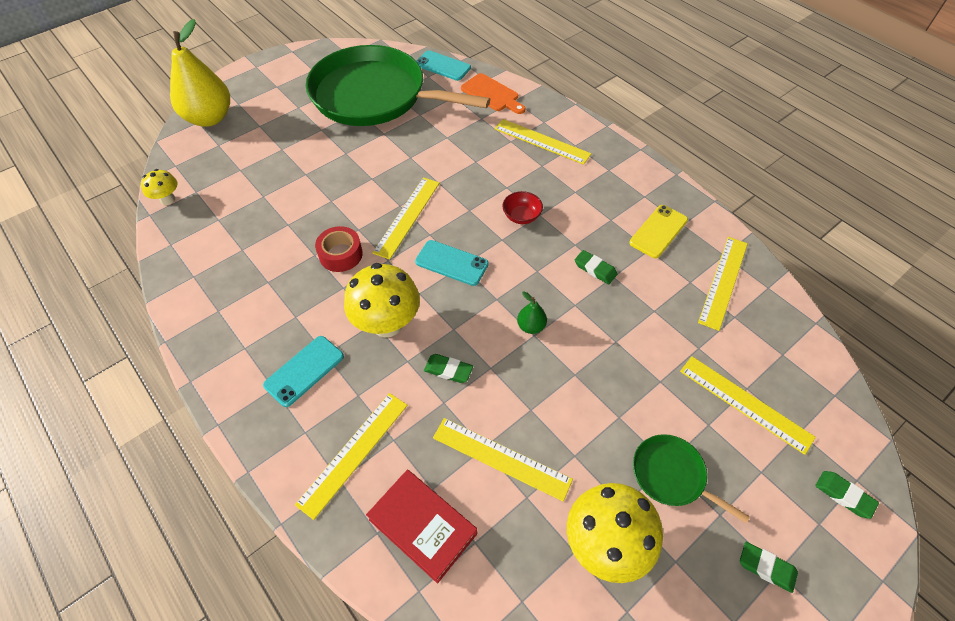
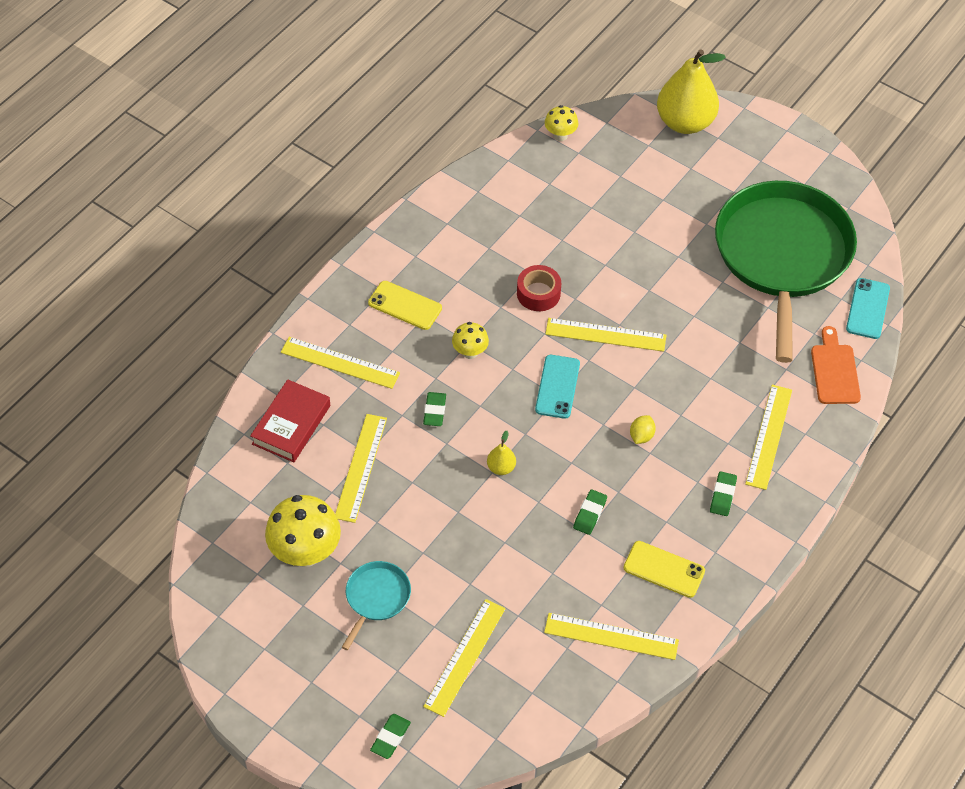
camera: 75 degrees right, 0 degrees up
turquoise phone [263,336,344,407] -> yellow phone [368,281,442,330]
yellow mushroom [344,263,420,337] -> yellow mushroom [452,322,489,359], size x0.53
orange cutting board [461,73,526,114] -> orange cutting board turned 150 degrees clockwise [811,326,861,404]
red bowl [502,191,543,224] -> yellow lemon [630,415,656,444]
green pear [517,291,547,334] -> yellow pear [487,431,516,475]
green pan [633,434,750,523] -> turquoise pan [342,561,411,650]
green eraser [740,542,798,593] -> green eraser moved to [710,471,737,516]

